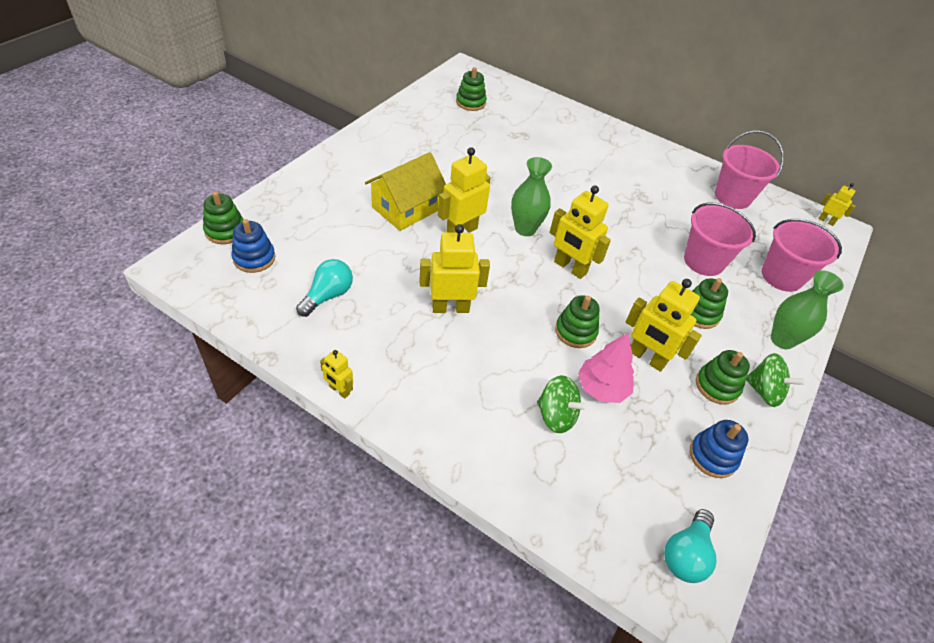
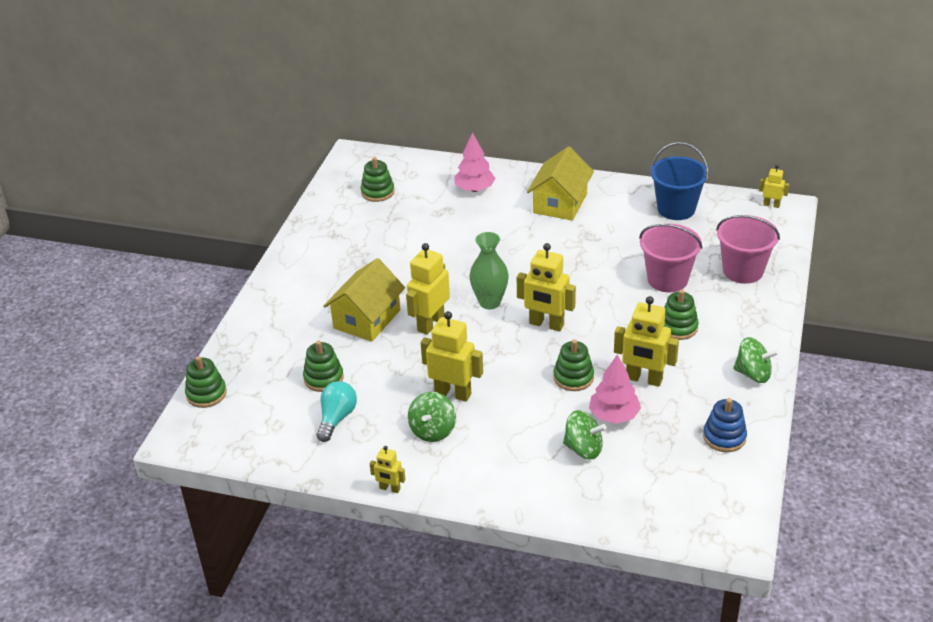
camera: 10 degrees left, 10 degrees down
blue stacking toy [232,219,275,273] -> none
yellow robot [420,224,490,313] -> yellow robot turned 45 degrees clockwise [421,311,483,402]
turquoise light bulb [664,509,716,583] -> none
green stacking toy [696,350,750,405] -> green stacking toy moved to [303,341,344,392]
pink bucket [715,131,784,209] -> blue bucket [651,142,708,220]
green vase [771,271,844,349] -> none
none -> green spinning top [408,392,456,442]
none -> pink tree [455,132,496,192]
none -> yellow house [527,146,594,221]

